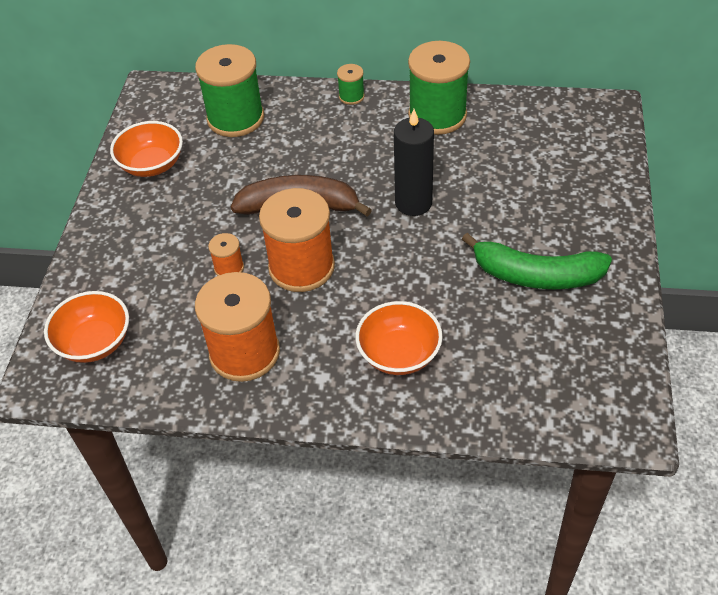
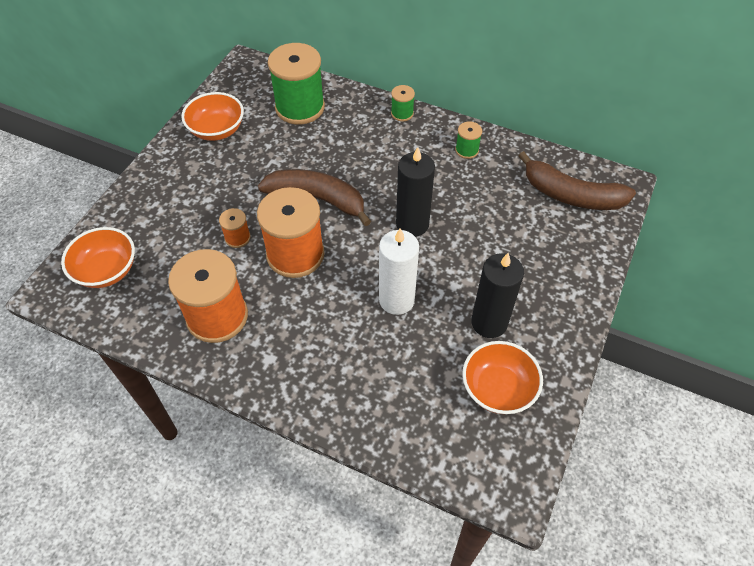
camera: 15 degrees right, 5 degrees up
orange bowl [355,301,443,375] -> orange bowl moved to [462,341,543,414]
green spool [408,41,470,135] -> green spool [455,121,482,159], size x0.45
green banana [462,233,612,289] -> black candle [471,253,524,338]
none -> white candle [379,228,419,315]
none -> brown banana [518,151,636,210]

